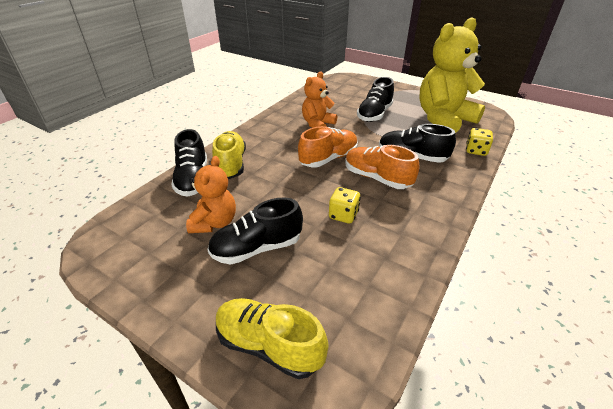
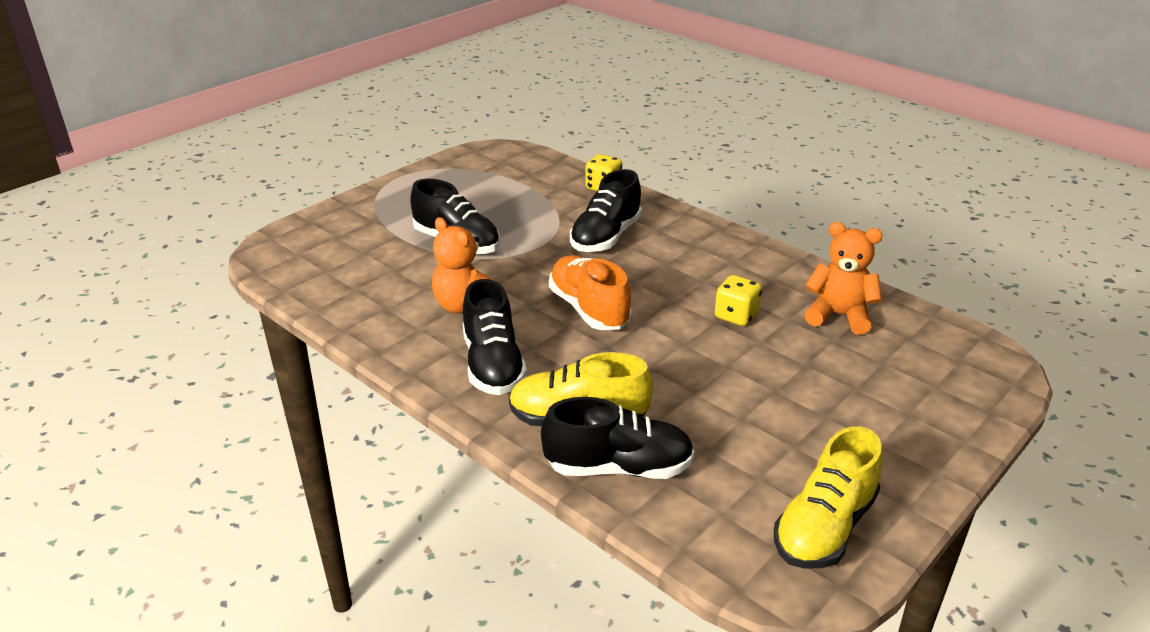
camera: 80 degrees left, 5 degrees down
orange teddy bear [186,156,236,233] -> orange teddy bear moved to [804,222,883,335]
black shoe [207,198,303,265] -> black shoe moved to [463,279,527,395]
yellow shoe [216,298,329,379] -> yellow shoe moved to [774,426,883,568]
orange shoe [345,145,419,189] -> none
yellow teddy bear [419,18,485,133] -> none

